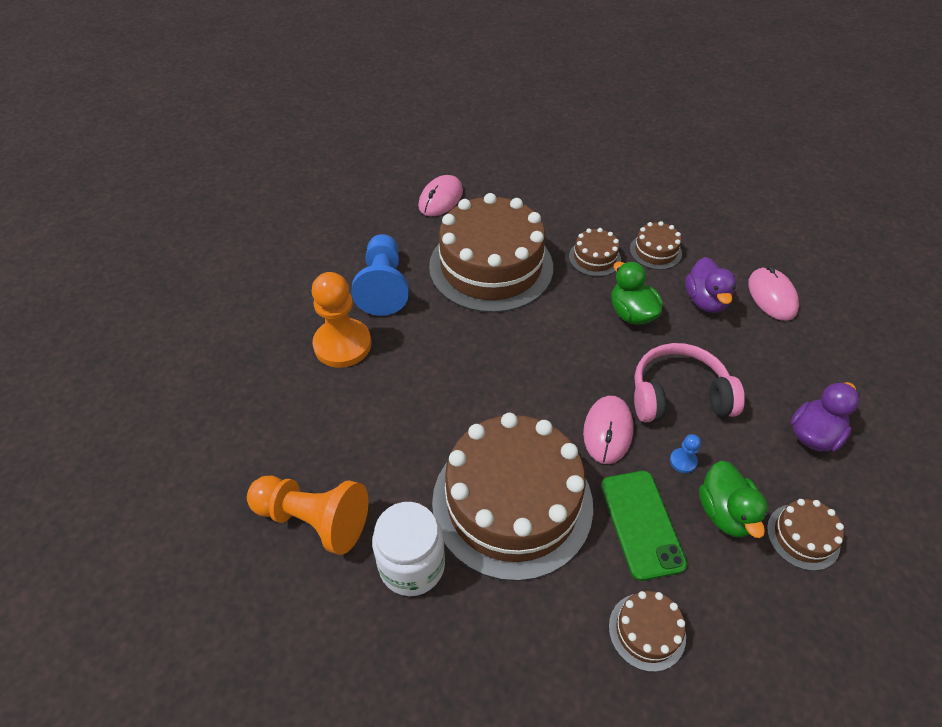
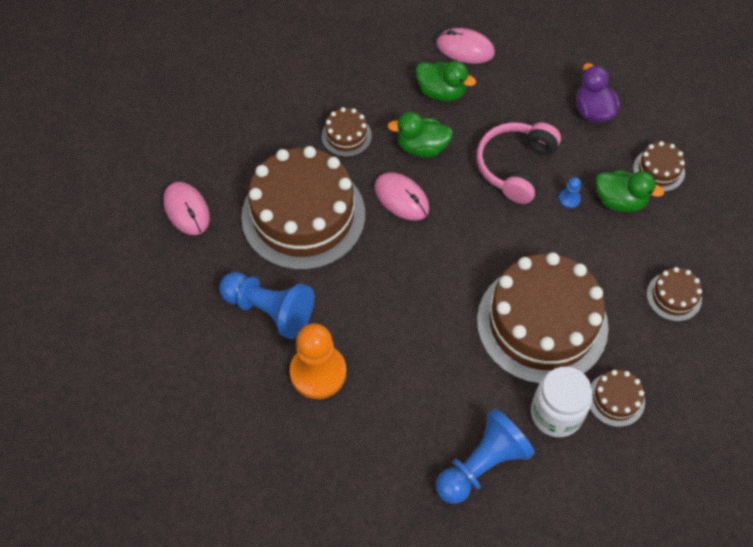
camera: 60 degrees left, 10 degrees up
orange pawn [247,476,369,555] -> blue pawn [436,408,535,504]
pink mouse [583,396,634,464] -> pink mouse moved to [375,172,429,221]
green phone [601,471,687,581] -> none
brown cake [630,221,682,270] -> brown cake moved to [590,370,645,427]
purple duck [685,257,736,313] -> green duck [416,61,476,101]

